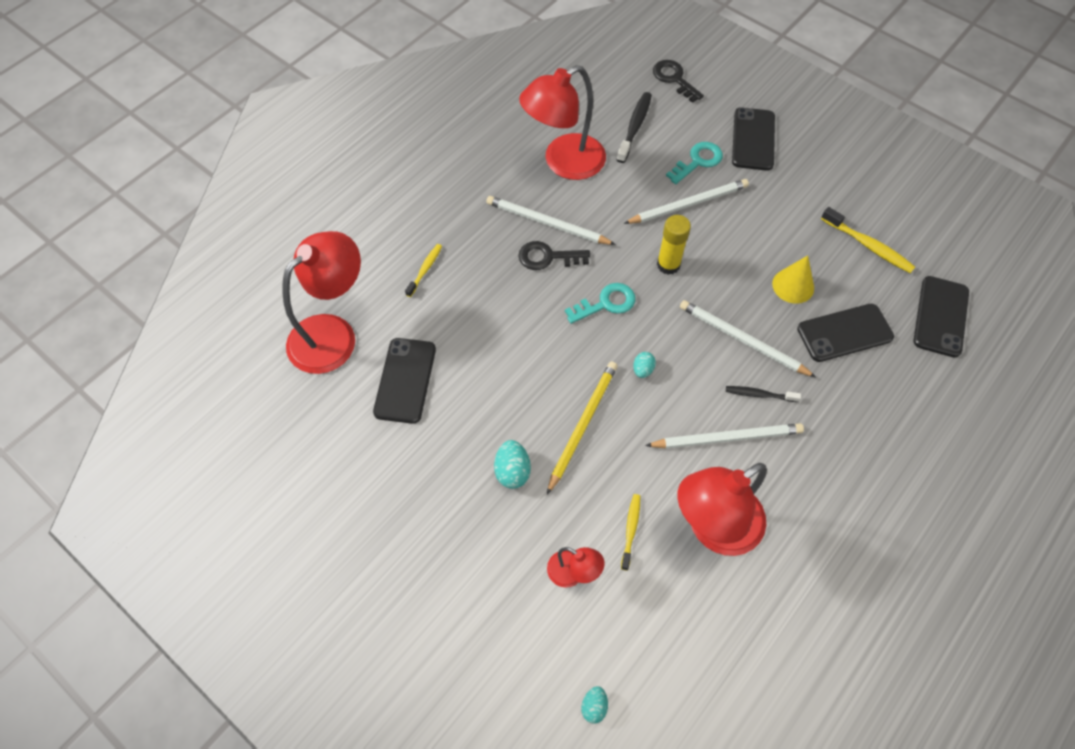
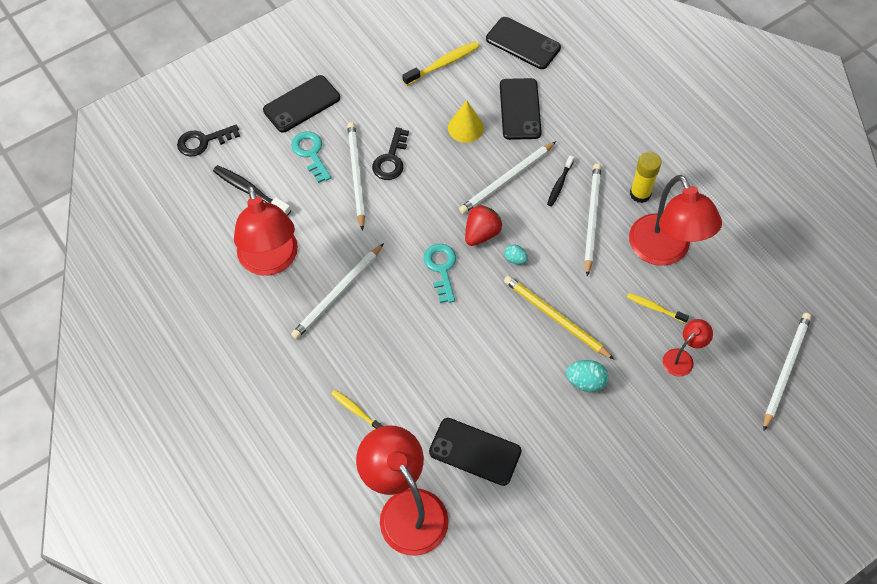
camera: 75 degrees left, 0 degrees up
black key [518,241,590,270] -> black key moved to [372,127,409,180]
turquoise egg [581,686,608,724] -> white pencil [763,313,811,431]
yellow glue stick [657,215,691,275] -> yellow glue stick moved to [630,152,661,203]
black phone [732,108,775,171] -> black phone turned 60 degrees counterclockwise [263,75,340,133]
none -> red strawberry [465,204,502,246]

